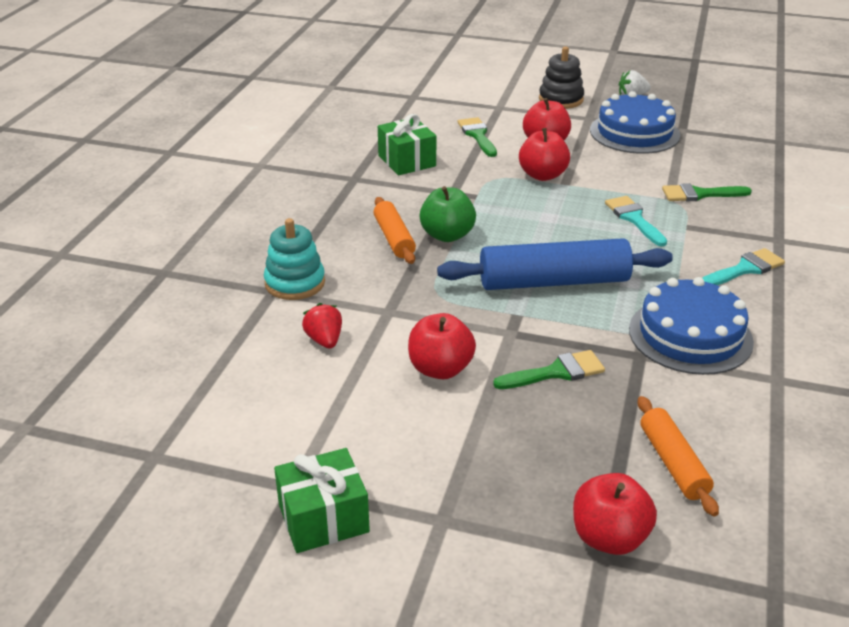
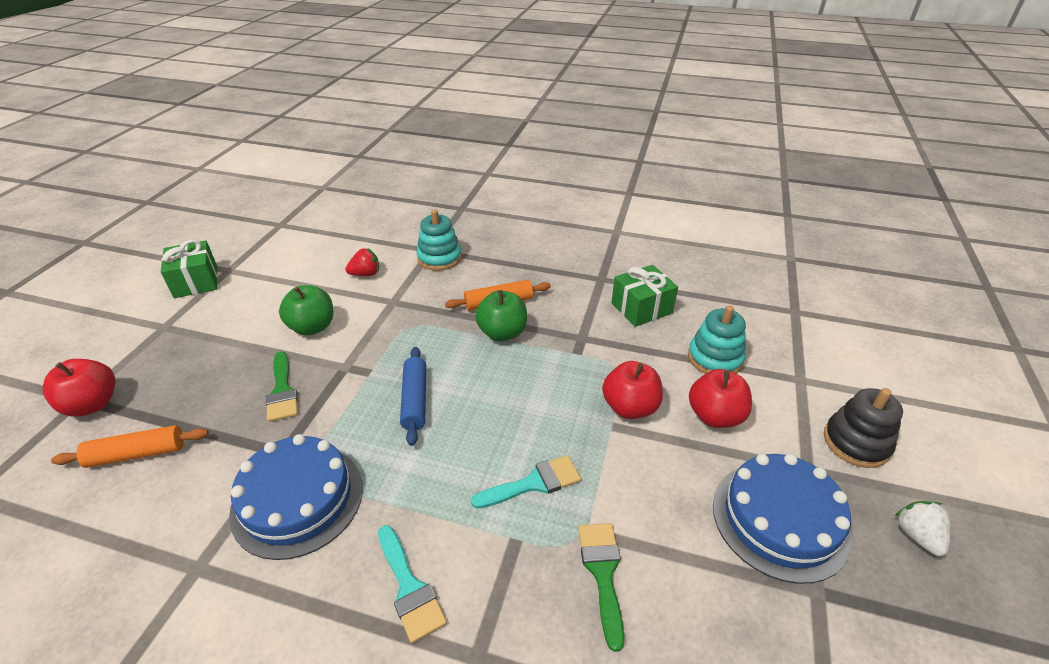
camera: 90 degrees right, 5 degrees up
red apple [408,313,476,379] -> green apple [279,285,333,335]
blue rolling pin [437,238,673,290] -> blue rolling pin [400,347,426,446], size x0.57
green brush [458,117,497,157] -> turquoise stacking toy [688,305,746,374]

